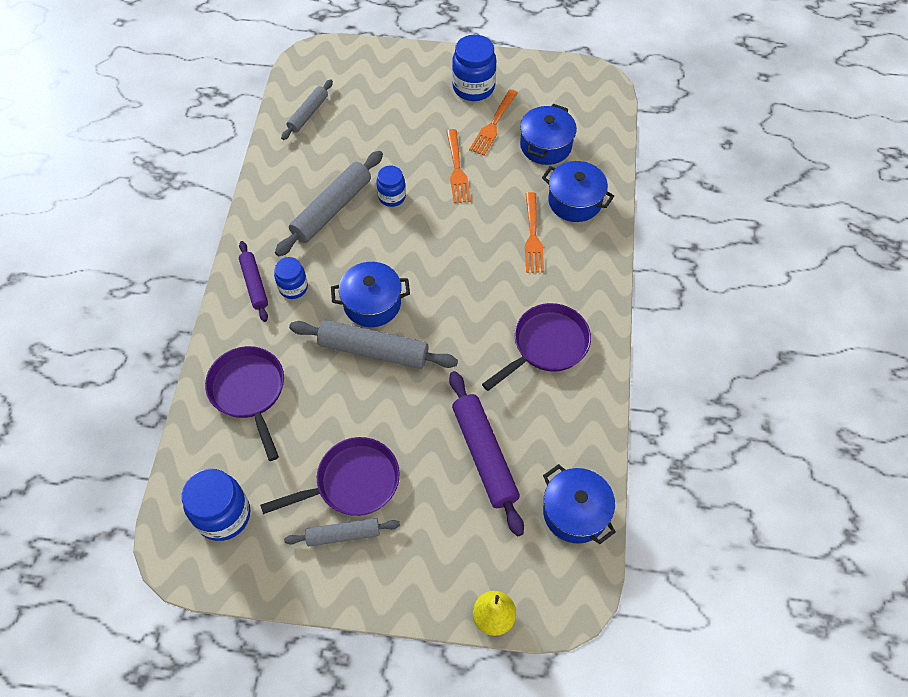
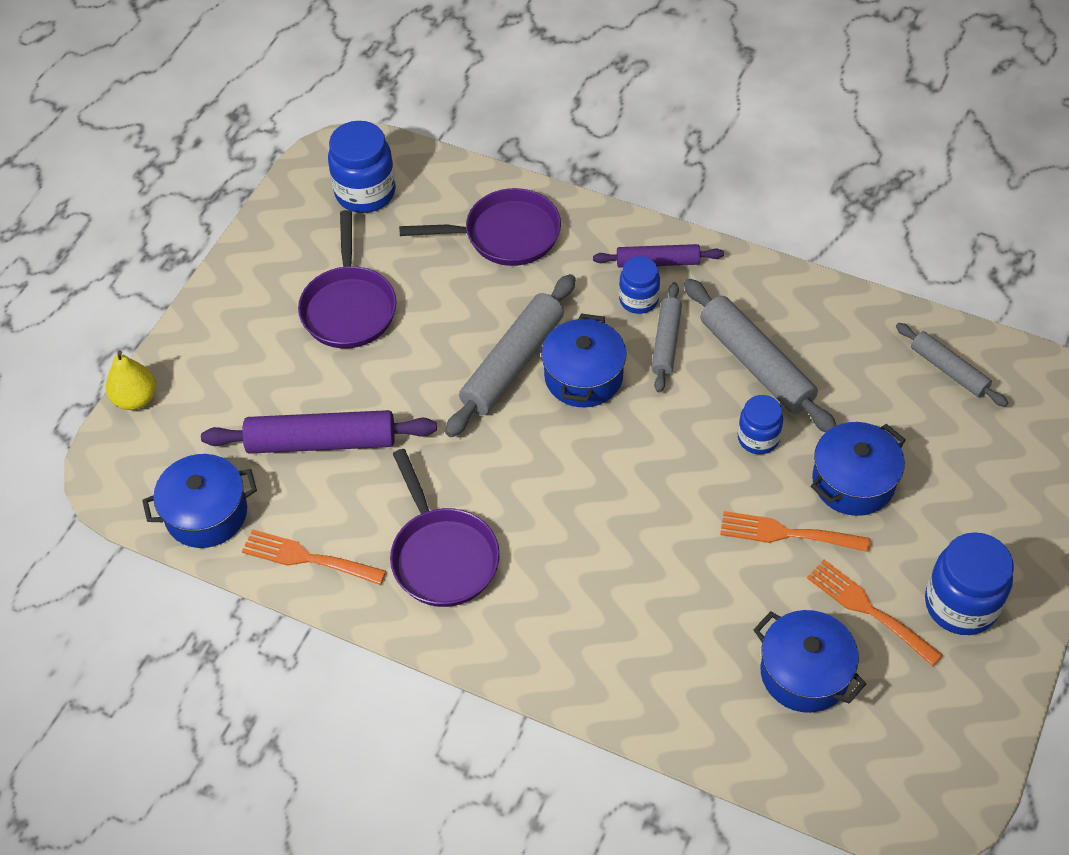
camera: 110 degrees right, 5 degrees down
grey rolling pin [284,518,400,546] -> grey rolling pin moved to [651,282,682,393]
orange fork [525,192,544,273] -> orange fork moved to [242,529,386,585]
blue pot [542,161,614,222] -> blue pot moved to [811,422,906,516]

